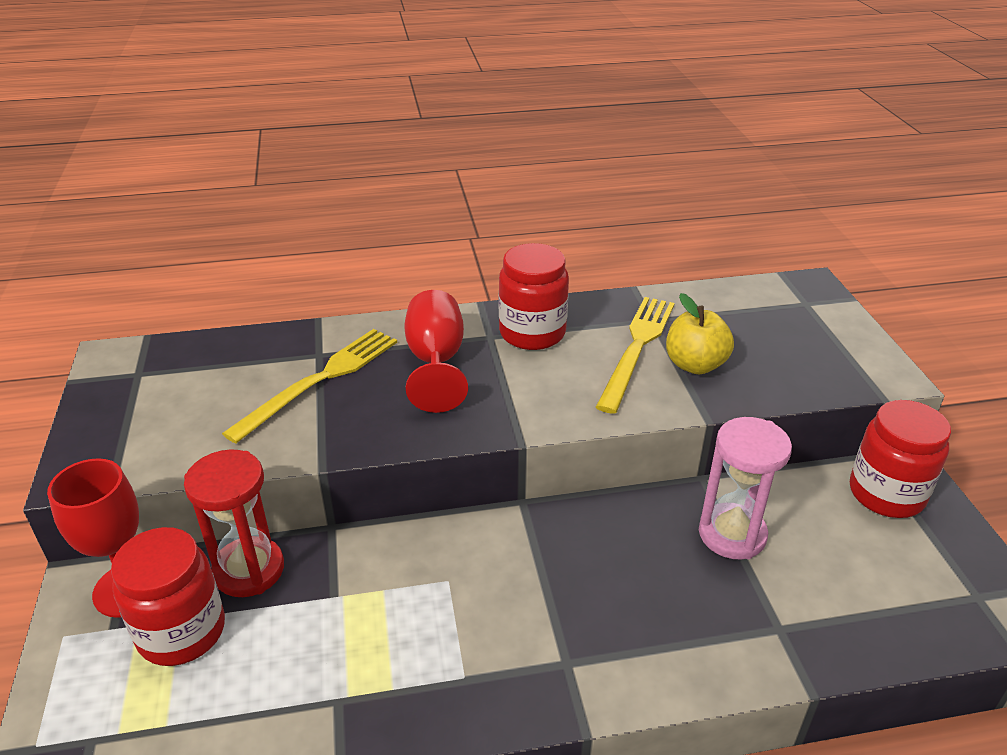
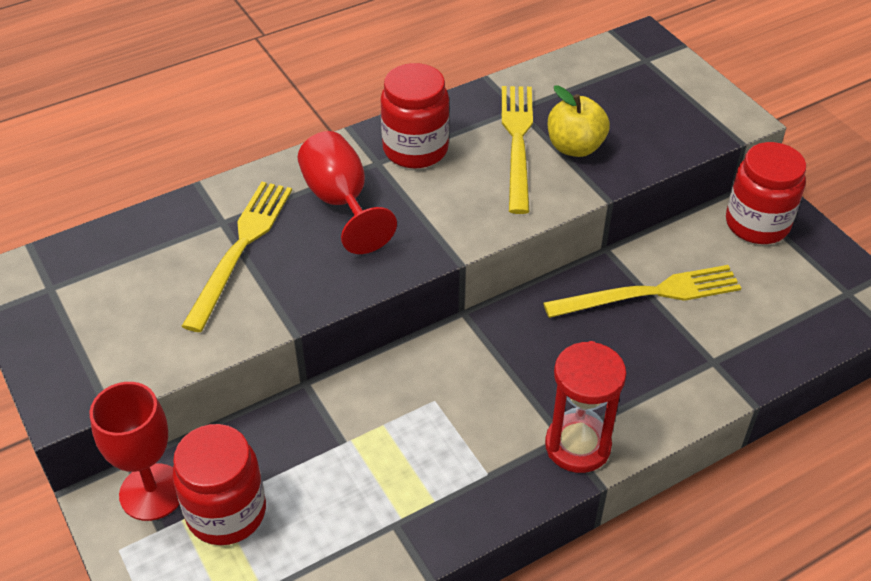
camera: 20 degrees left, 10 degrees up
red hourglass [184,449,284,597] -> red hourglass moved to [545,341,626,473]
pink hourglass [699,417,792,560] -> yellow fork [543,265,741,318]

